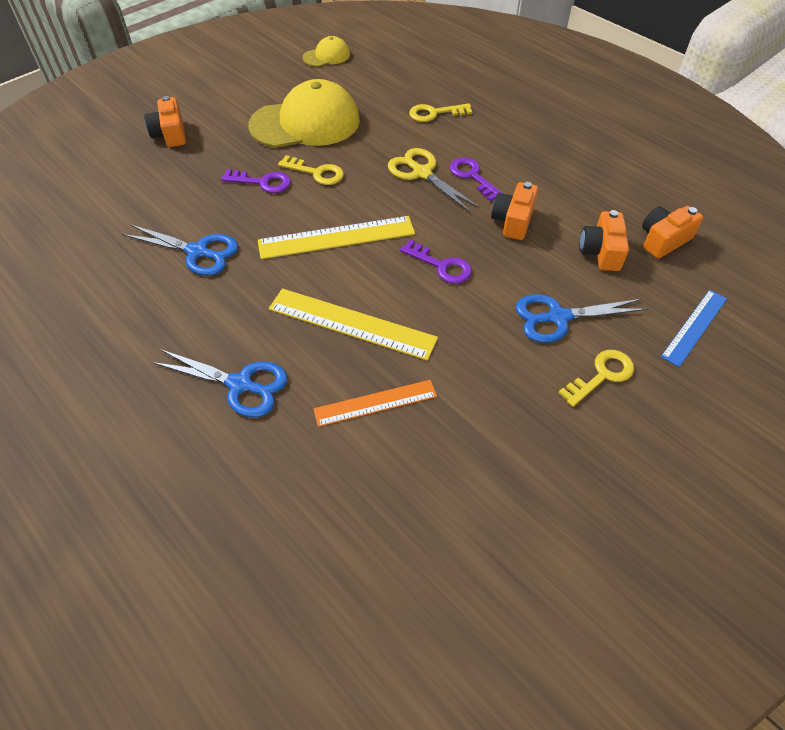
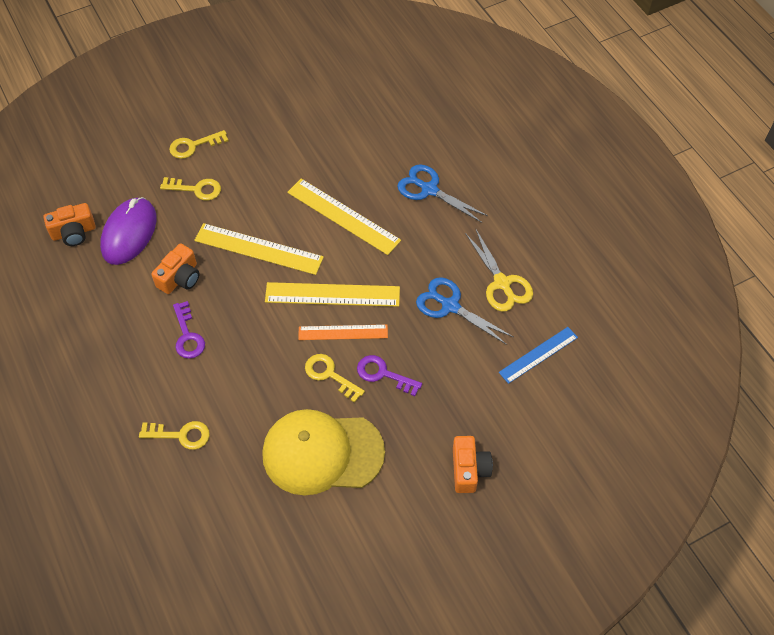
camera: 165 degrees left, 5 degrees up
yellow cap [303,36,350,67] -> none
orange ruler [314,380,437,427] -> orange ruler moved to [298,325,388,340]
yellow scissors [388,148,479,212] -> yellow scissors moved to [465,228,533,312]
purple key [400,239,472,284] -> yellow ruler [194,223,324,275]
blue scissors [516,294,648,343] -> yellow key [160,177,221,201]
orange camera [580,210,629,271] -> purple mouse [100,197,156,265]
blue ruler [661,290,727,367] -> blue ruler moved to [499,327,578,384]

